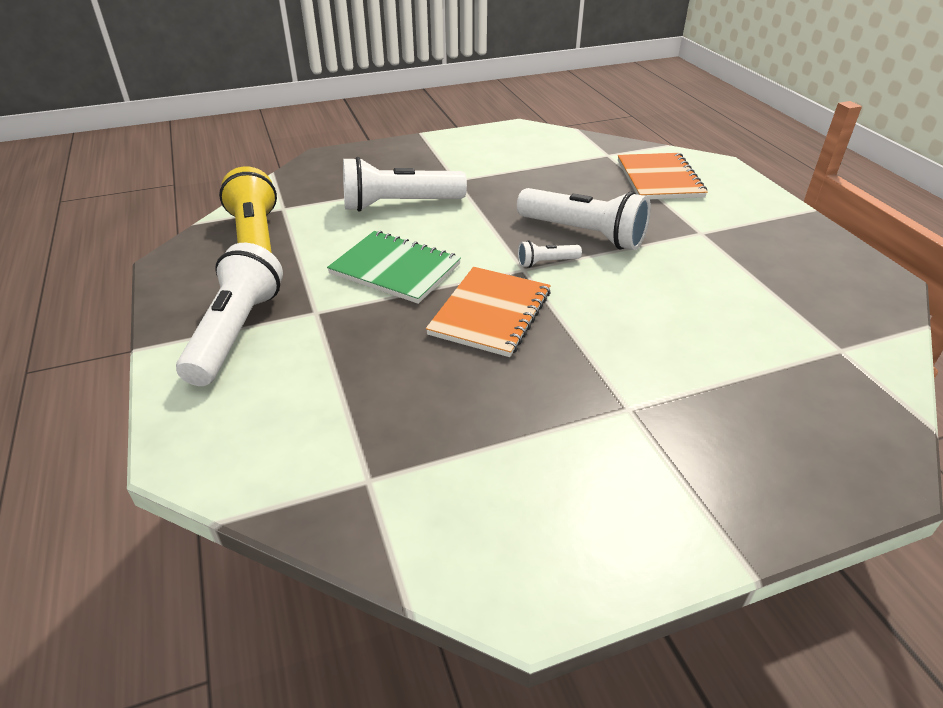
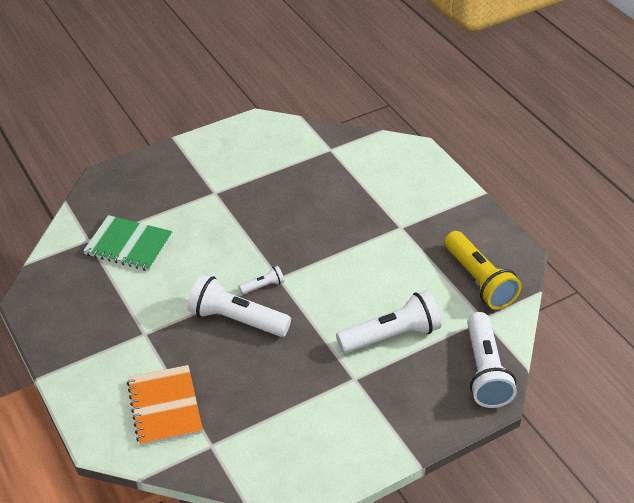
camera: 170 degrees right, 5 degrees up
white flashlight [176,243,283,386] -> white flashlight moved to [467,312,517,408]
green notebook [327,231,461,304] -> green notebook moved to [83,215,173,271]
orange notebook [426,267,551,357] -> none

